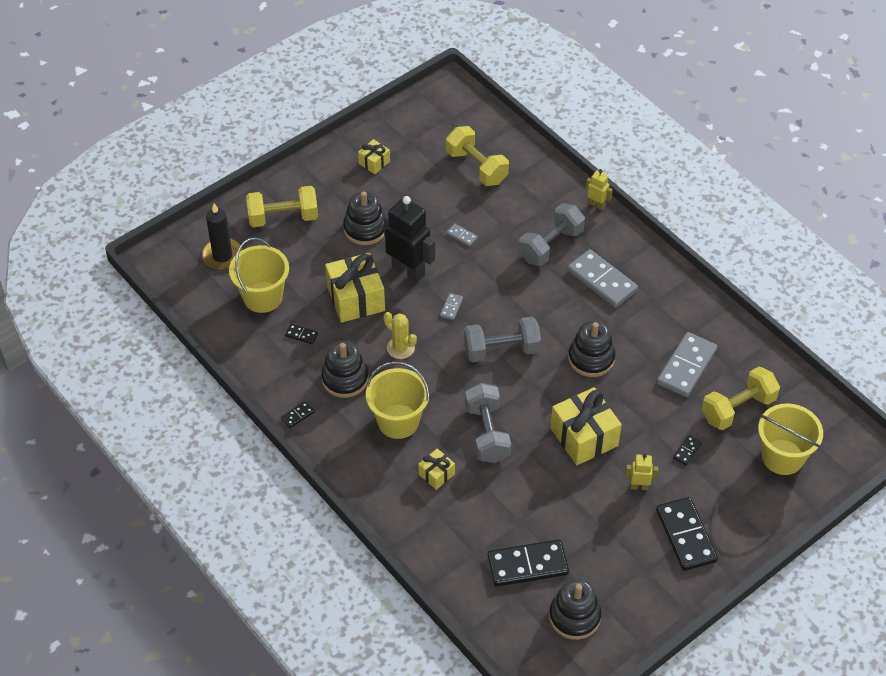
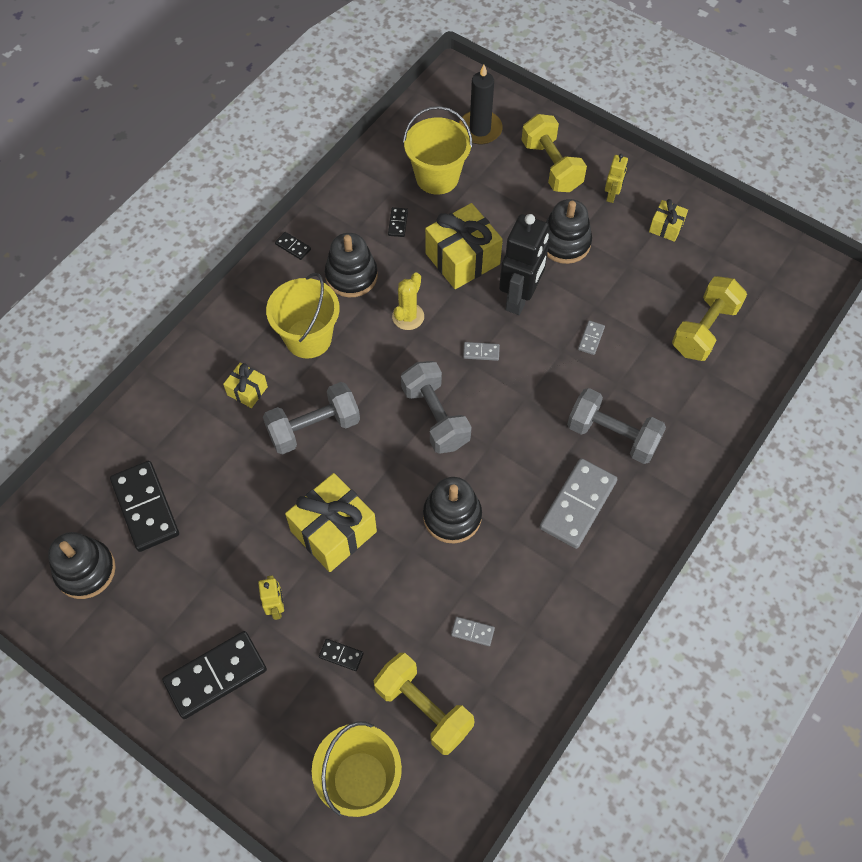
camera: 75 degrees right, 10 degrees up
yellow robot [586,169,613,210] -> yellow robot moved to [605,154,628,203]
grey domino [657,332,717,397] -> grey domino [451,617,495,646], size x0.44

